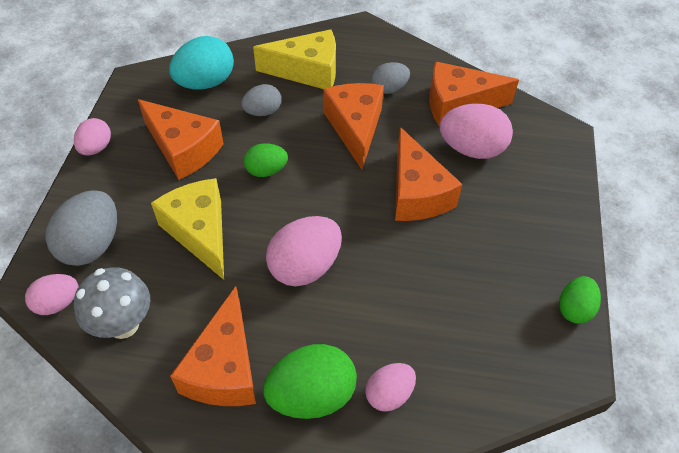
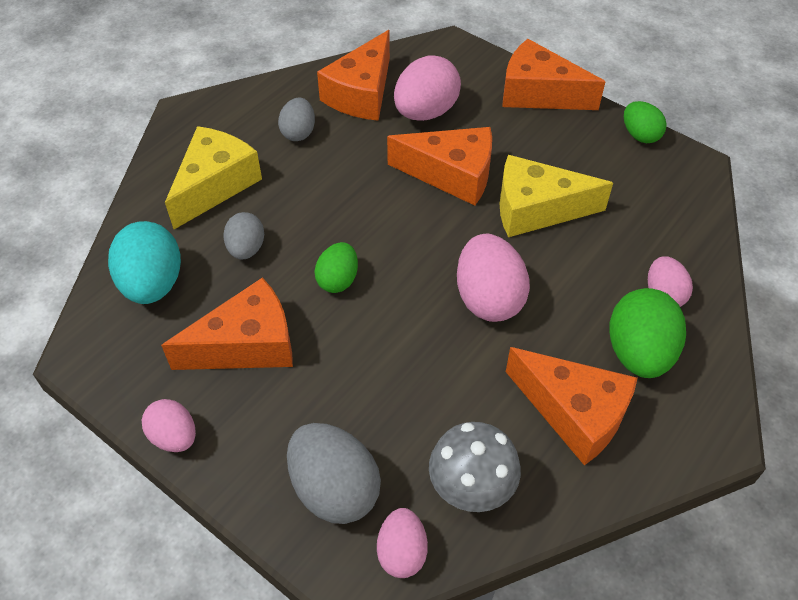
camera: 60 degrees left, 0 degrees up
yellow cheese [151,178,224,280] -> yellow cheese moved to [500,155,613,237]
orange cheese [323,83,384,169] -> orange cheese moved to [502,39,605,110]

